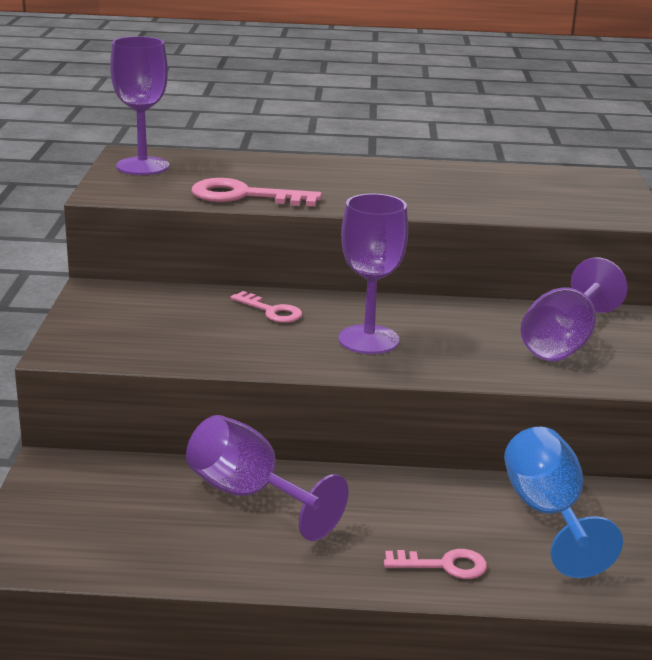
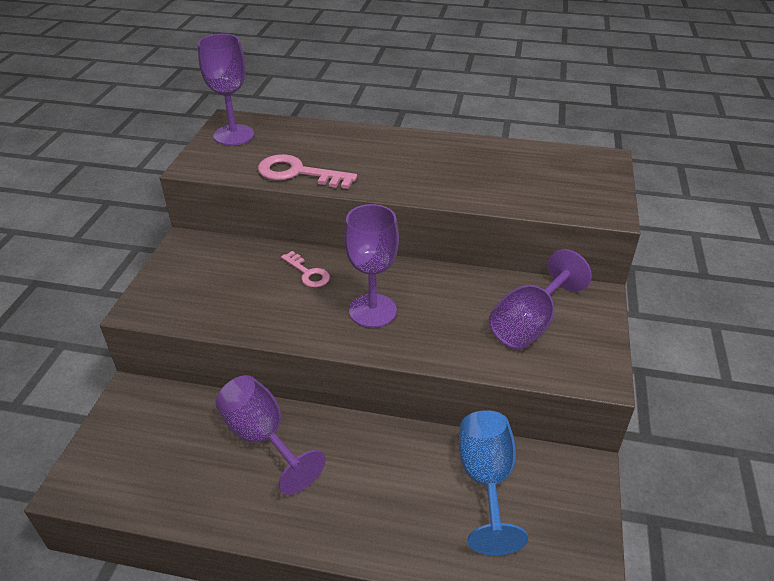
camera: 10 degrees right, 15 degrees up
pink key [384,549,487,579] -> none

